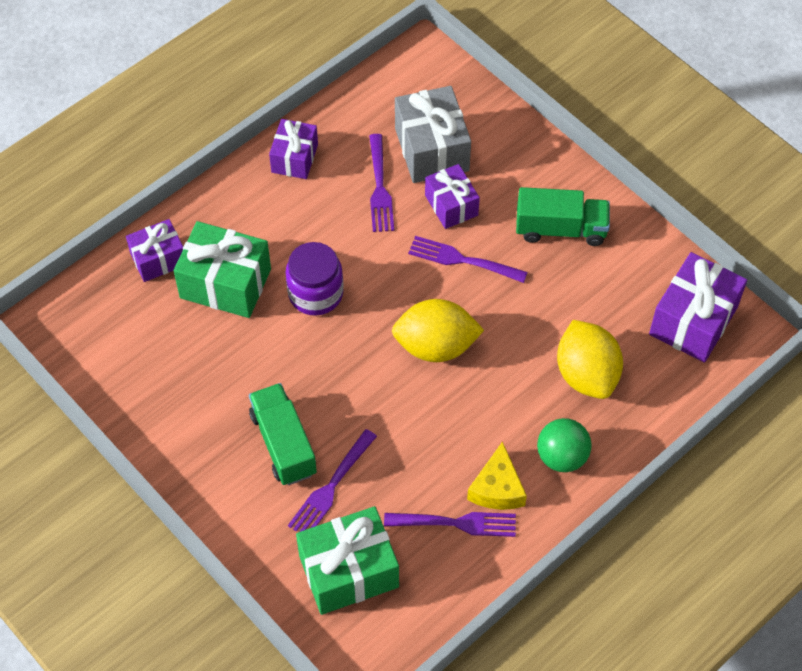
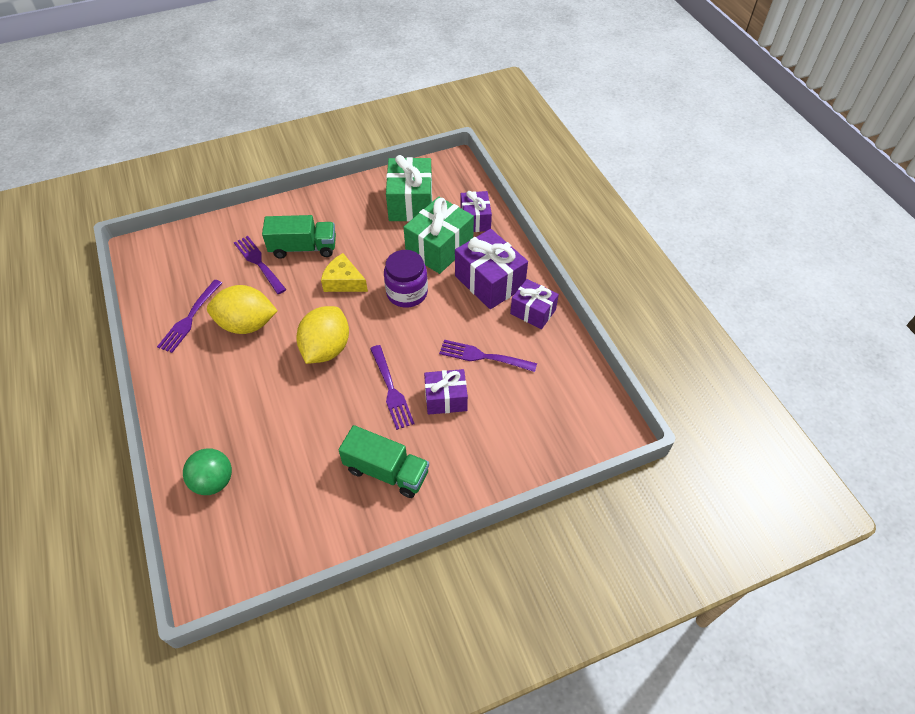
camera: 110 degrees right, 5 degrees down
green gift [296,506,399,615] -> green gift moved to [386,155,432,222]
grey gift [395,86,471,183] -> none
purple fork [408,236,528,283] -> purple fork turned 120 degrees clockwise [370,345,414,430]
yellow cheese [467,441,527,510] -> yellow cheese moved to [321,253,368,292]
green truck [516,187,610,246] -> green truck turned 90 degrees counterclockwise [339,425,429,498]
green ball [537,418,592,472] -> green ball moved to [183,448,232,495]
yellow lemon [557,320,623,399] -> yellow lemon moved to [207,285,278,334]
purple gift [649,252,747,362] -> purple gift moved to [455,229,528,309]

